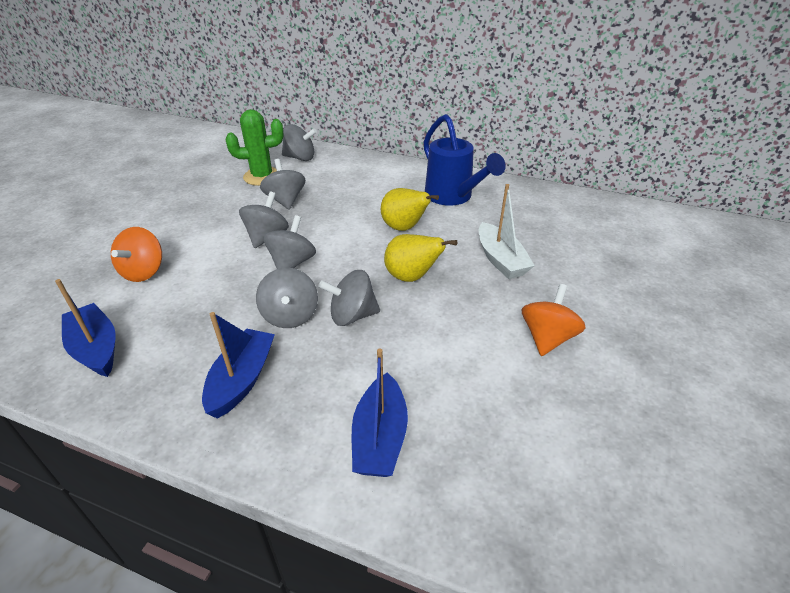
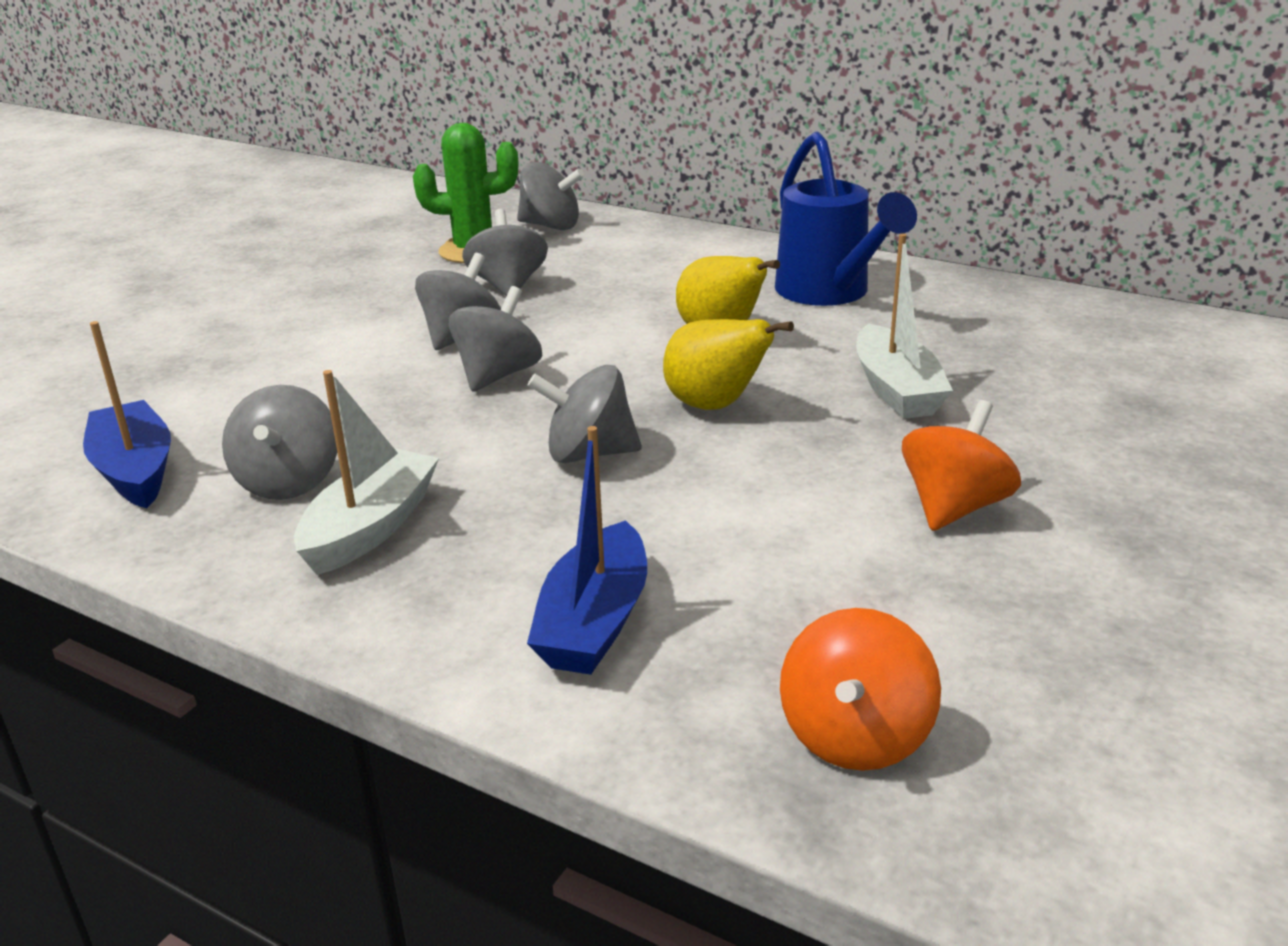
camera: 10 degrees right, 10 degrees down
orange spinning top [111,227,162,282] -> orange spinning top moved to [780,608,941,771]
blue boat [202,312,275,419] -> white boat [294,370,439,575]
grey spinning top [256,268,318,328] -> grey spinning top moved to [222,385,337,500]

